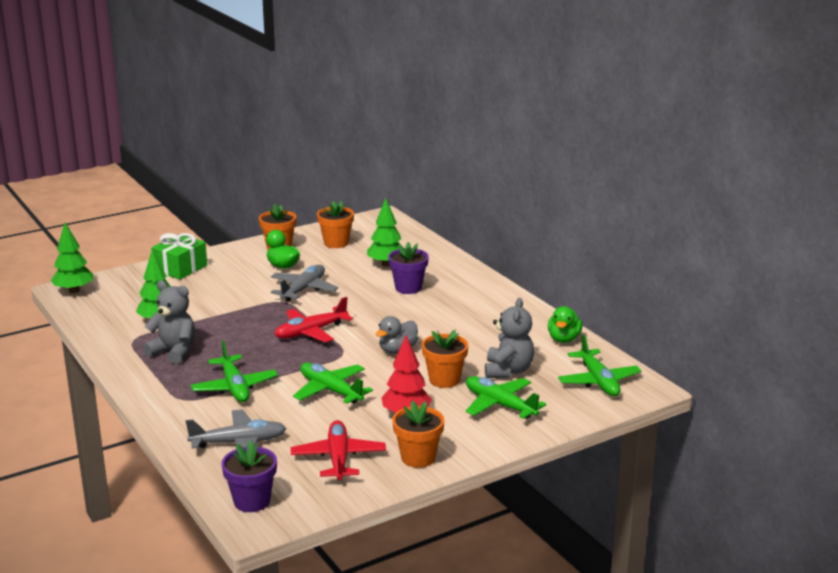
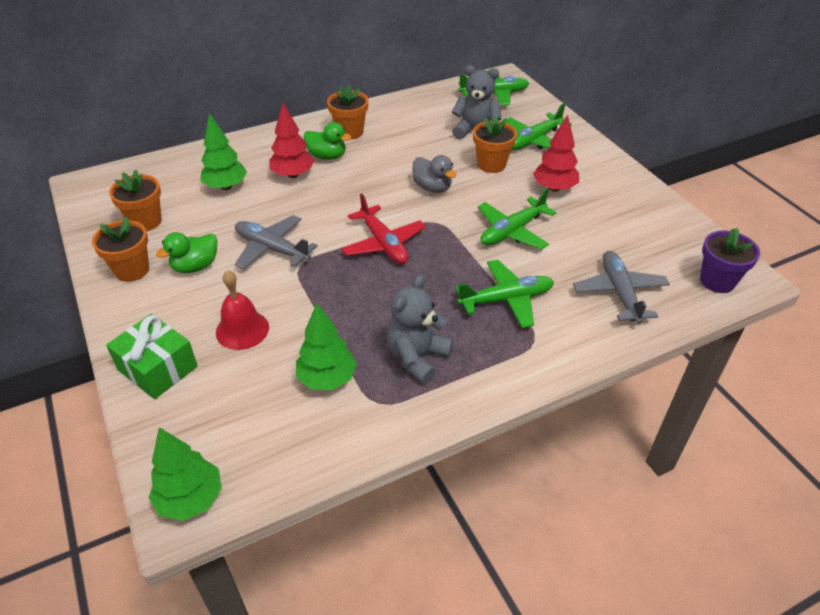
camera: 85 degrees left, 20 degrees up
red plane [291,420,386,480] -> none
purple flower pot [388,242,429,294] -> red tree [269,102,314,178]
orange flower pot [392,400,444,468] -> orange flower pot moved to [327,85,368,140]
green duck [548,306,583,343] -> green duck moved to [303,122,352,160]
none -> red bell [216,270,269,350]

